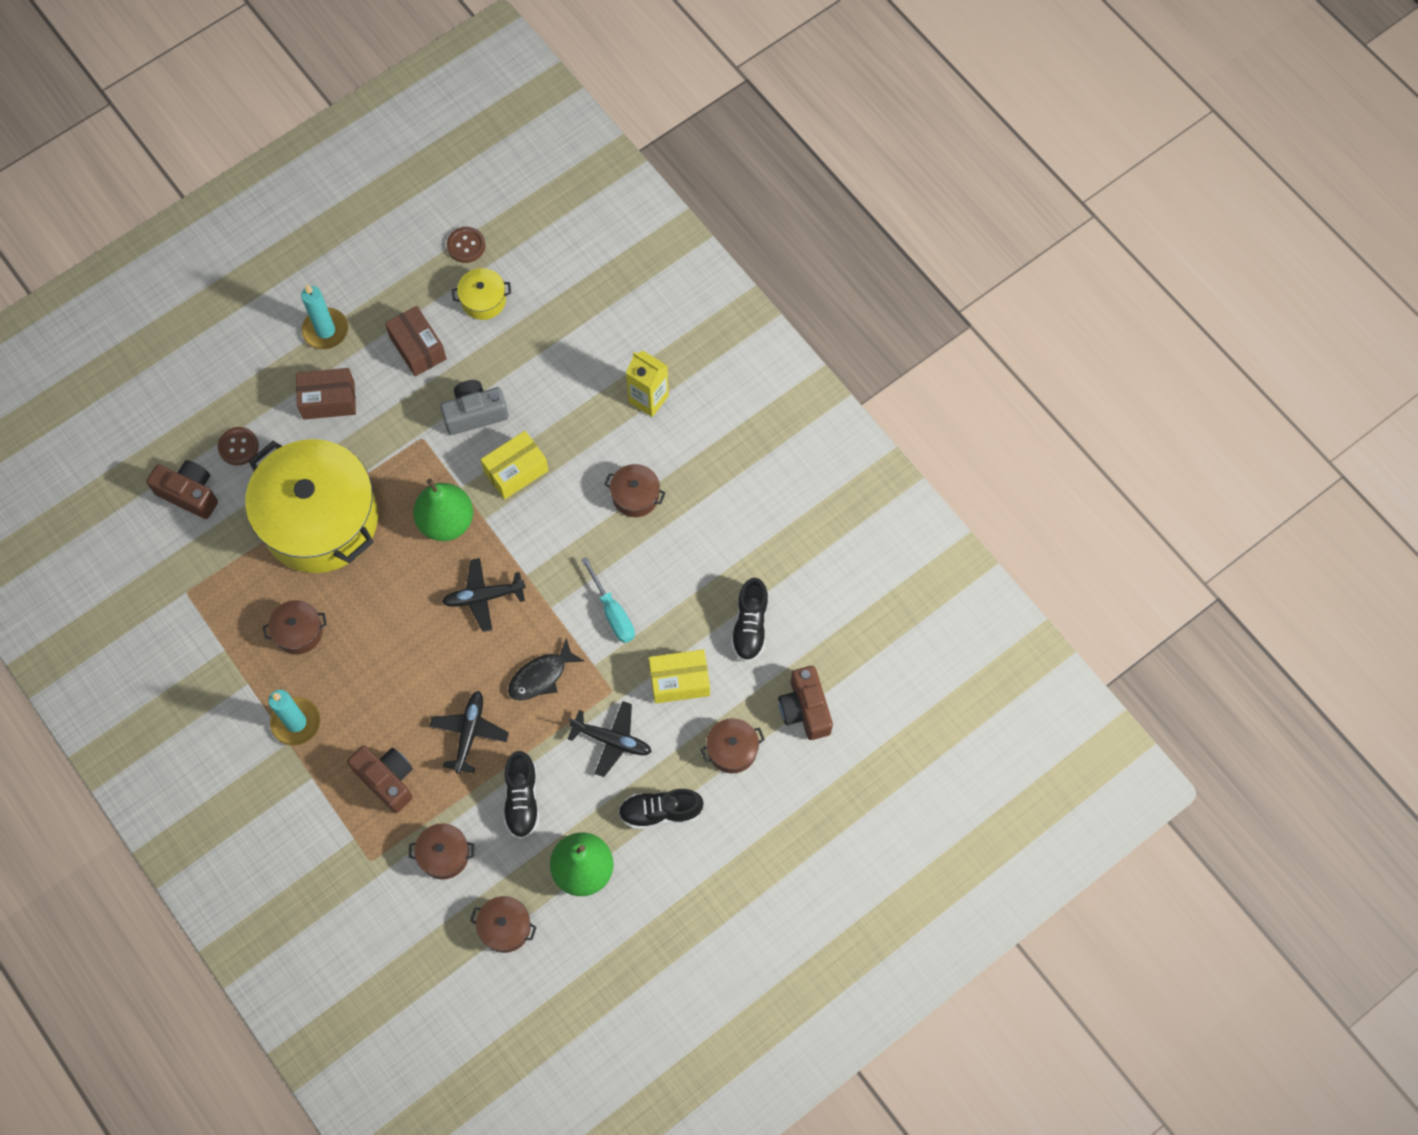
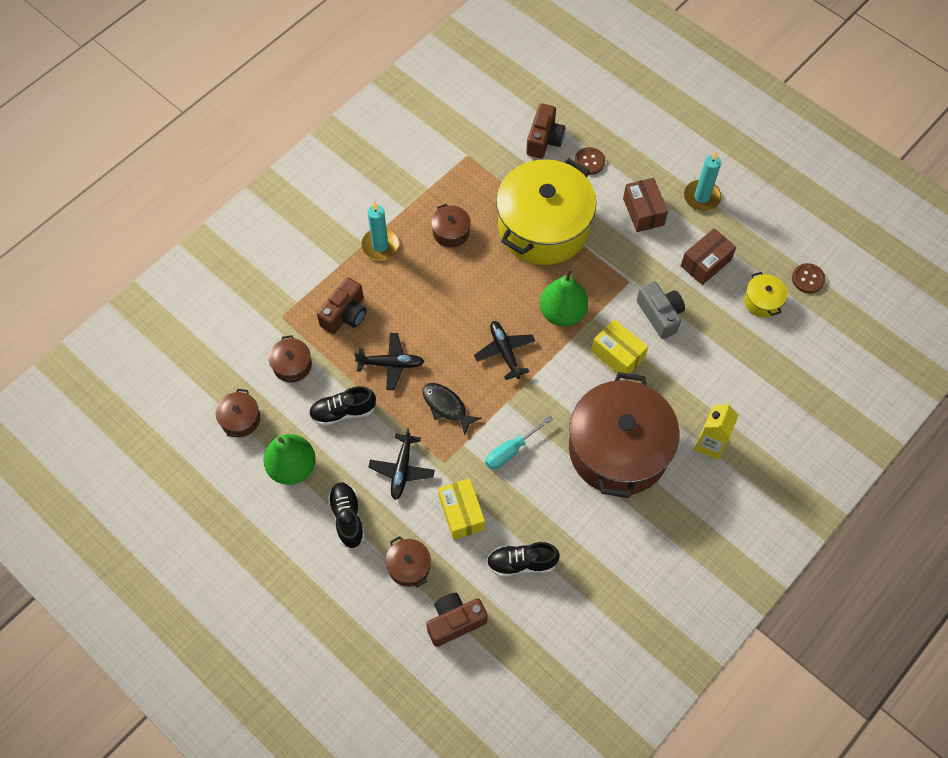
camera: 80 degrees right, 5 degrees down
brown pot [604,464,665,517] -> brown pot [569,372,679,498], size x2.48

